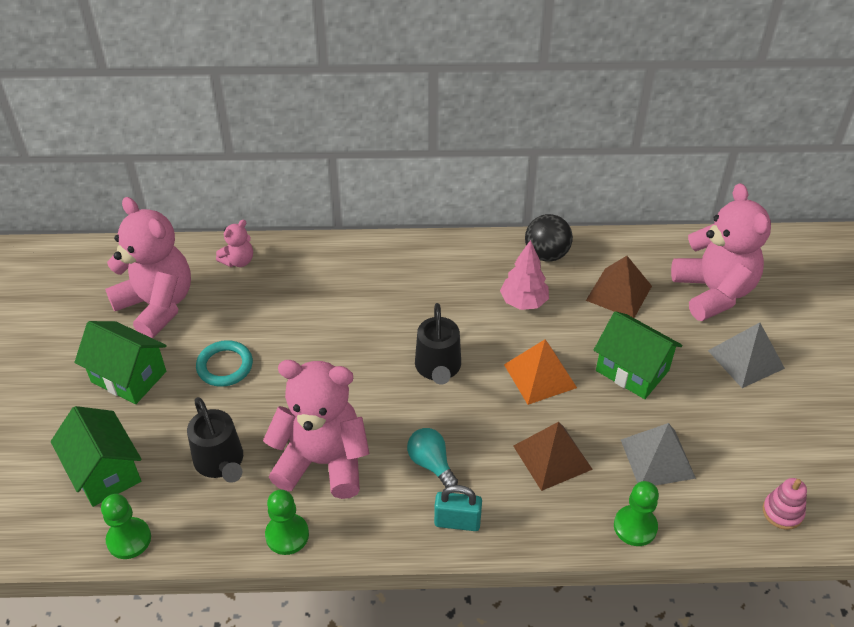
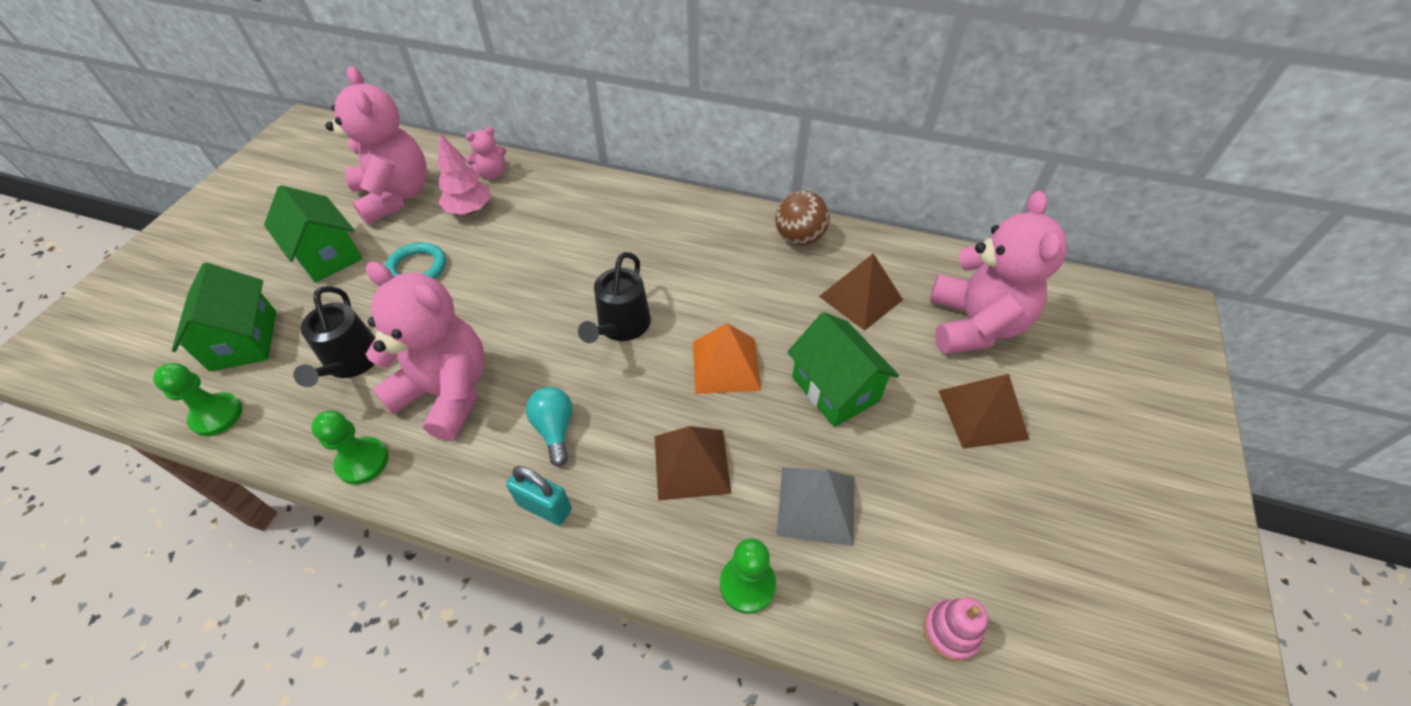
camera: 20 degrees right, 5 degrees up
pink tree [500,240,549,310] -> pink tree moved to [438,133,491,215]
black ball [525,214,573,262] -> brown ball [775,191,830,246]
grey pyramid [708,322,785,388] -> brown pyramid [939,374,1030,449]

